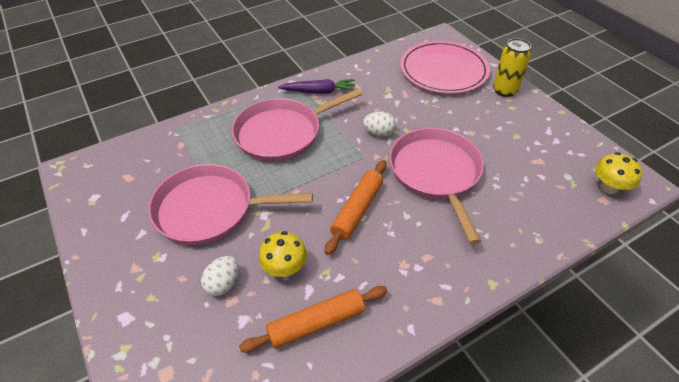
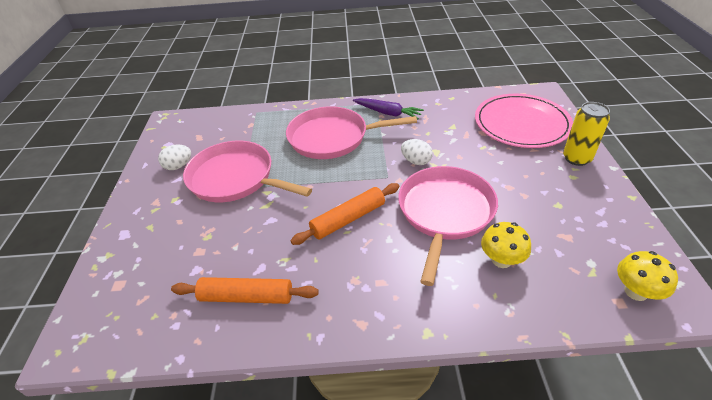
camera: 30 degrees right, 5 degrees down
white egg [201,256,239,296] -> white egg moved to [158,145,191,170]
yellow mushroom [259,231,307,277] -> yellow mushroom moved to [481,222,531,268]

